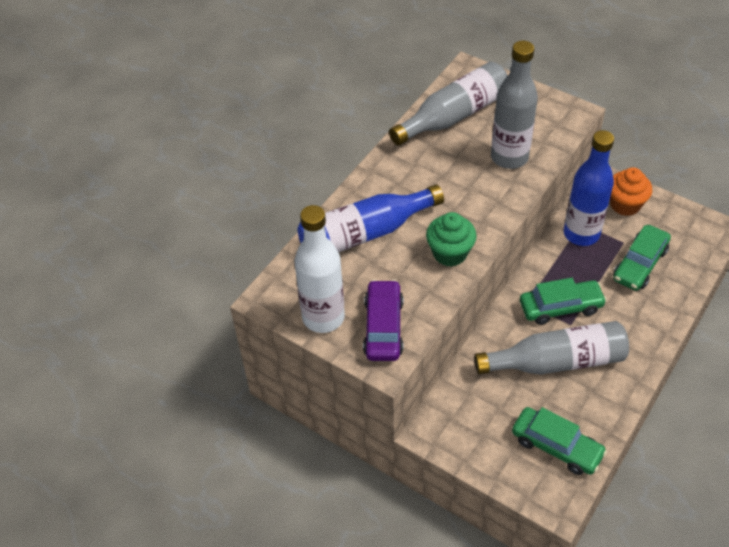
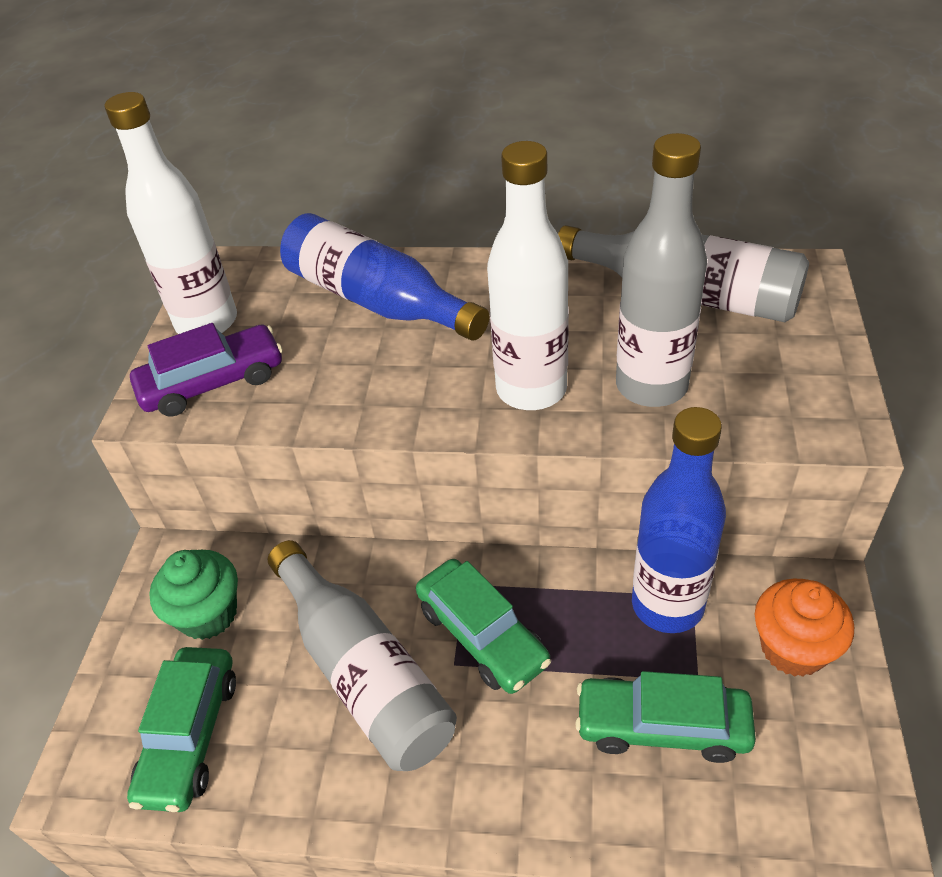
camera: 65 degrees right, 5 degrees down
green cupcake [426,212,477,267] -> green cupcake moved to [149,550,238,640]
none -> white bottle [487,141,569,410]

